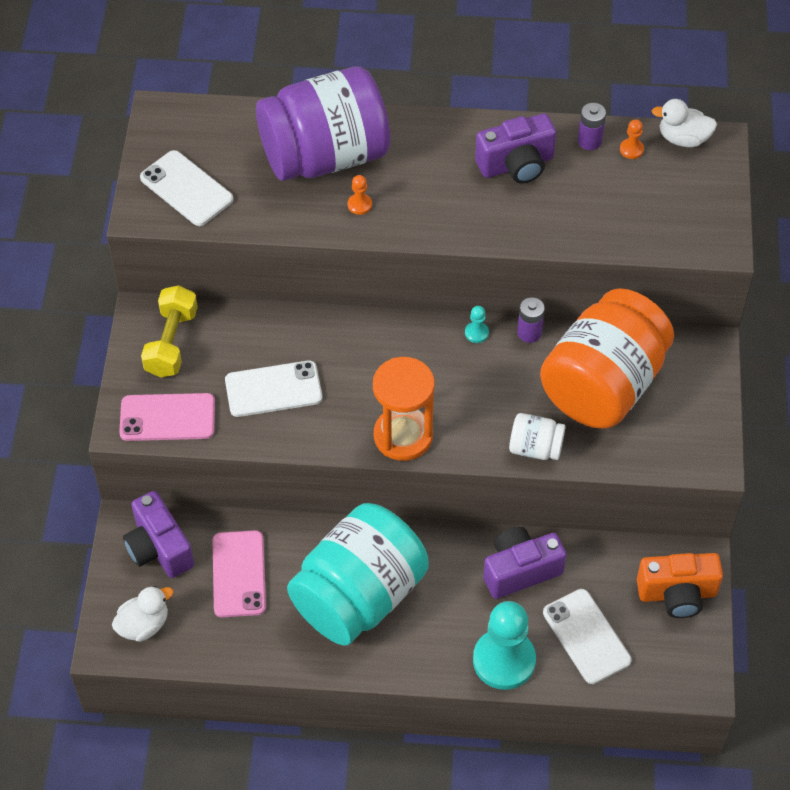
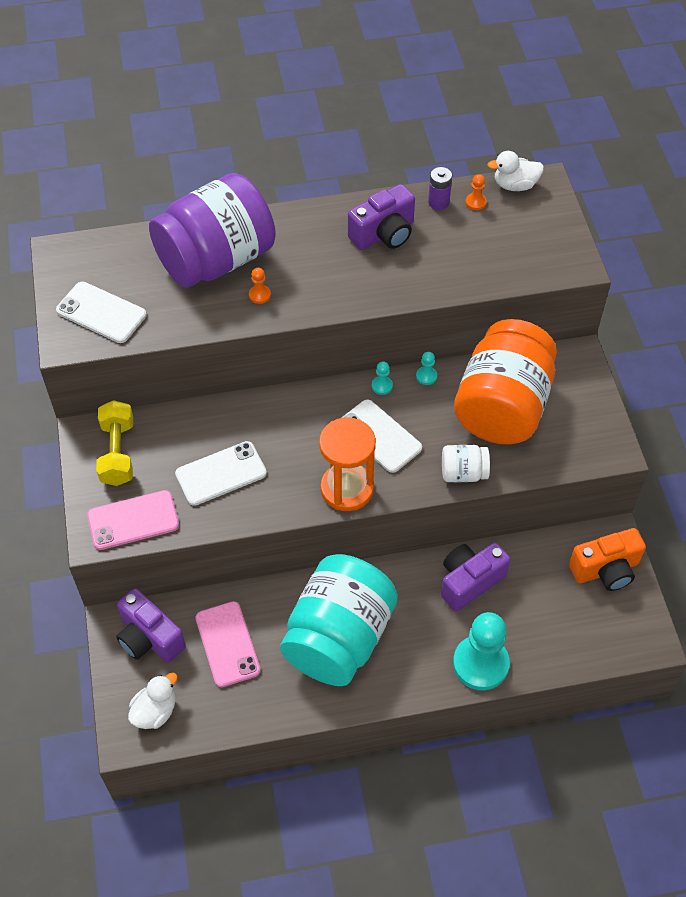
camera: 15 degrees left, 0 degrees up
purple battery [517,297,545,343] -> turquoise pawn [416,352,437,385]
white phone [543,589,632,684] -> white phone moved to [341,399,422,473]

